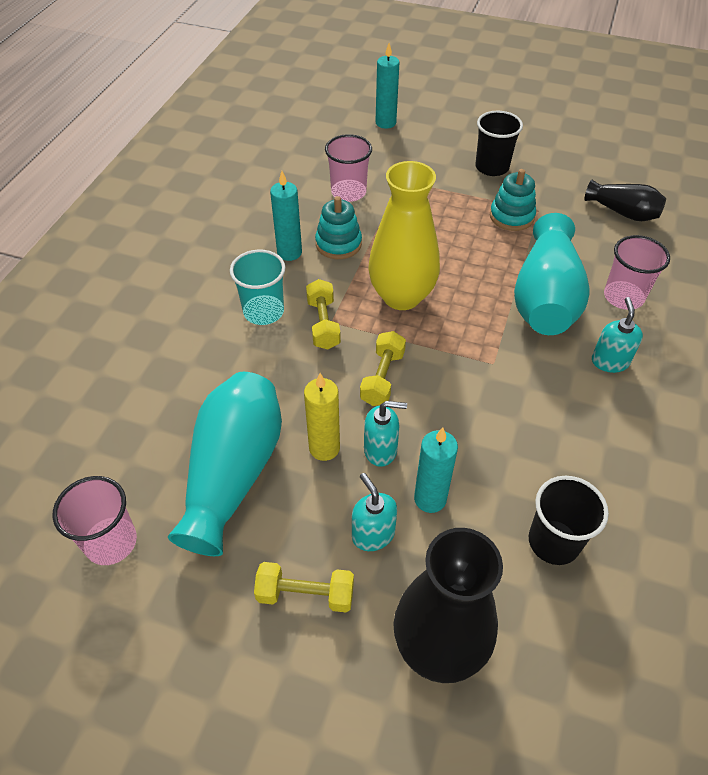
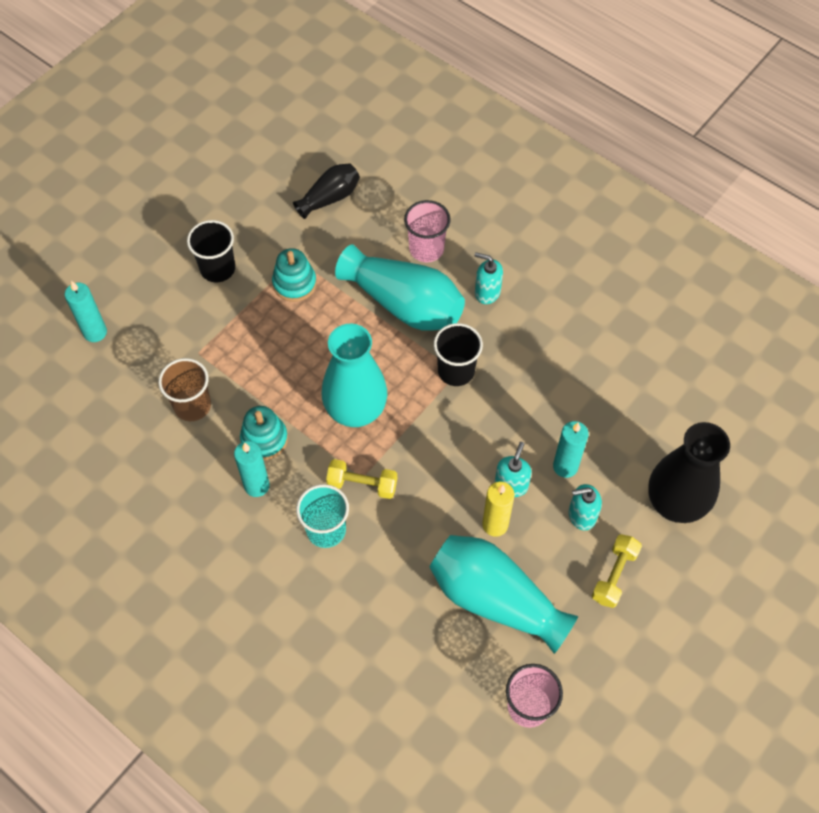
camera: 70 degrees left, 10 degrees up
pink cup [325,134,372,202] -> brown cup [158,358,211,421]
yellow dumbbell [360,331,406,406] -> none
yellow vase [368,161,440,310] -> turquoise vase [322,324,387,427]
black cup [529,476,609,565] -> black cup moved to [434,323,483,386]

